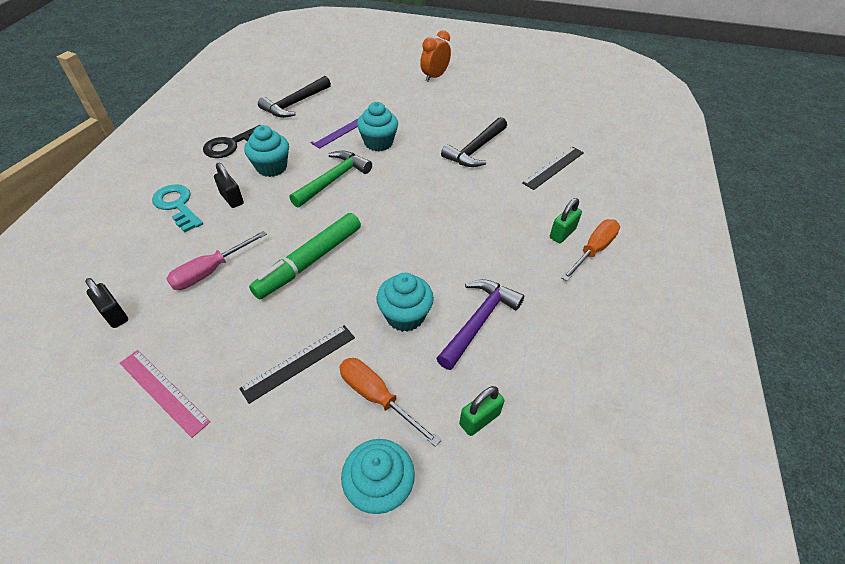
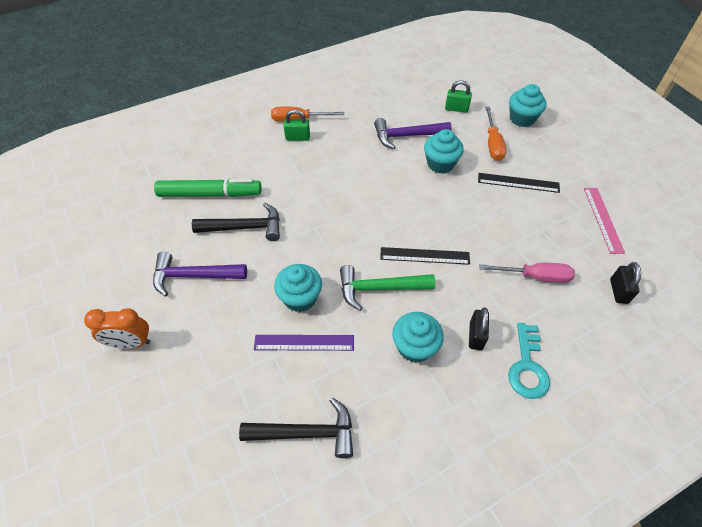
camera: 130 degrees left, 5 degrees up
black key [203,125,261,158] -> none
green marker [249,213,361,299] -> green marker moved to [154,179,262,197]
black ruler [522,147,584,190] -> black ruler moved to [380,247,470,265]
none -> purple hammer [153,252,247,296]

